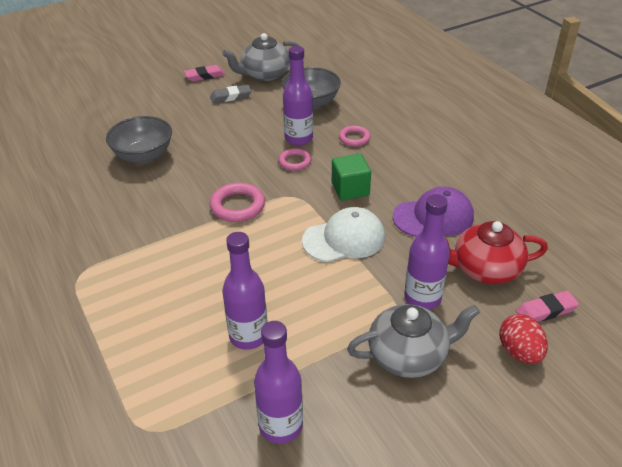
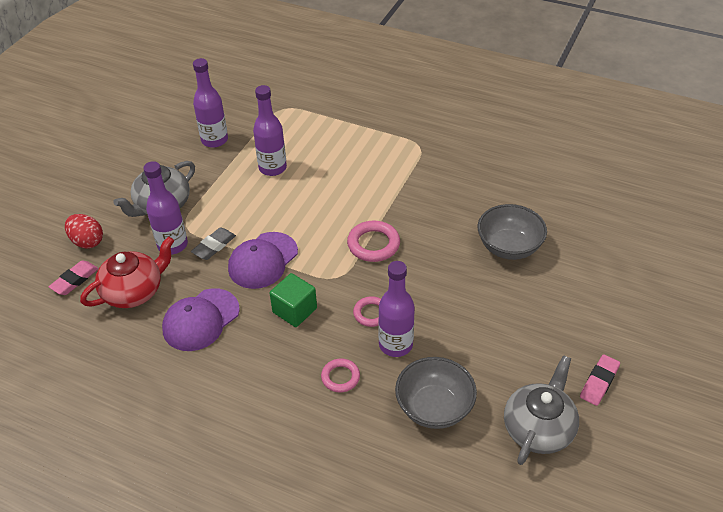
camera: 145 degrees right, 5 degrees up
grey eraser [210,85,252,103] -> grey eraser moved to [191,227,236,260]
white cap [302,207,385,262] -> purple cap [228,232,298,289]

